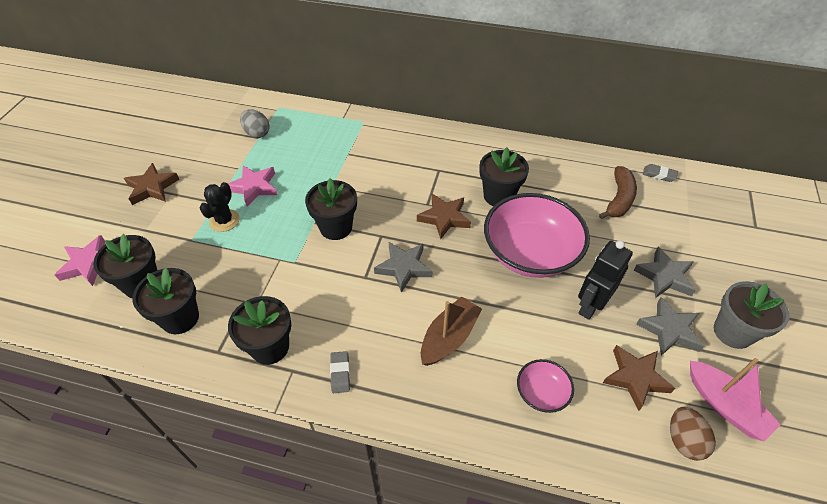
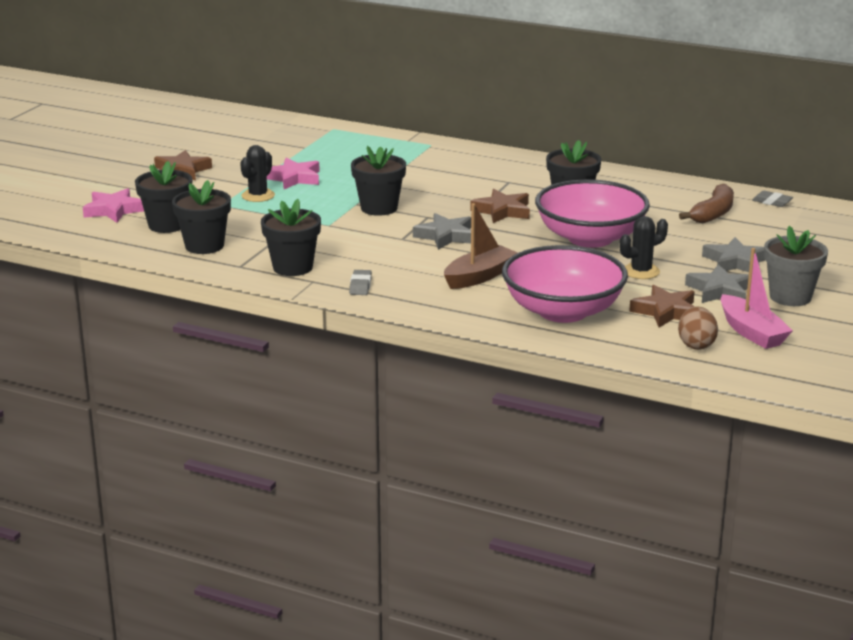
camera: 10 degrees right, 25 degrees down
grey egg [240,109,270,138] -> none
pink bowl [517,359,574,413] -> pink bowl [502,245,628,323], size x2.16
black robot [578,240,633,320] -> black cactus [620,216,668,279]

